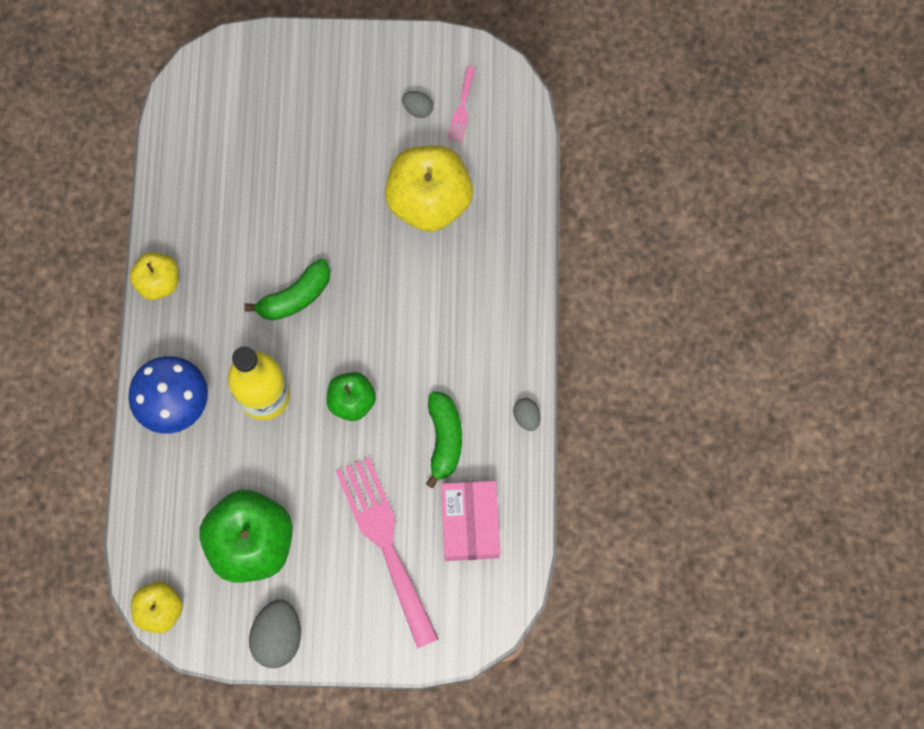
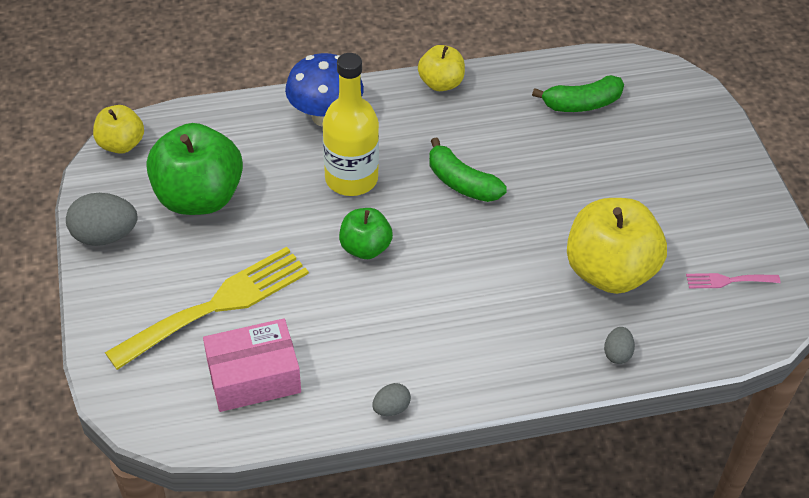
camera: 75 degrees right, 25 degrees down
pink fork [336,457,439,649] -> yellow fork [105,247,309,370]
grey egg [402,91,433,118] -> grey egg moved to [604,327,635,364]
green banana [426,391,462,488] -> green banana moved to [532,75,624,112]

